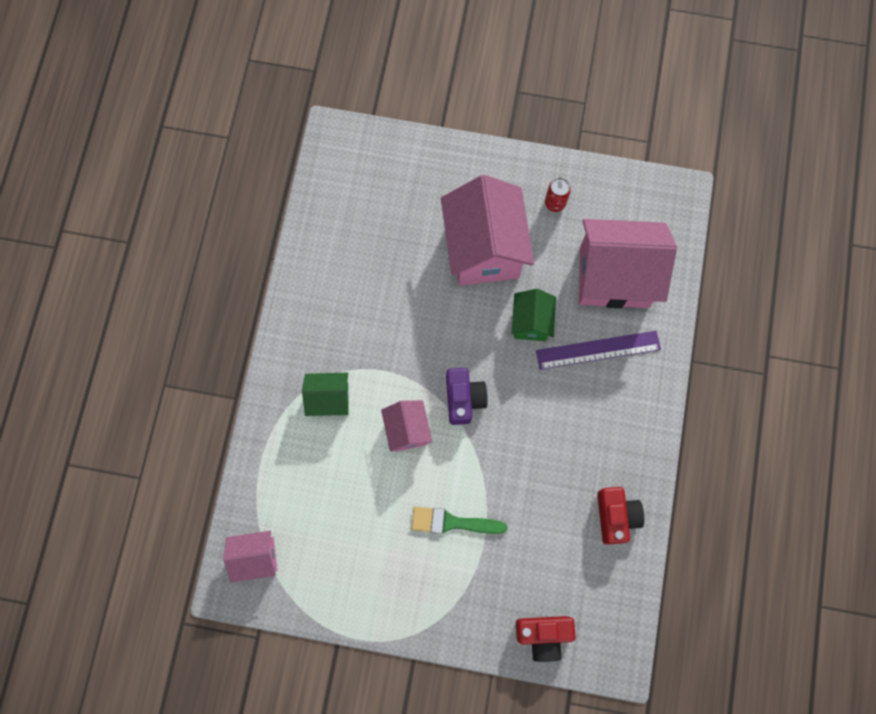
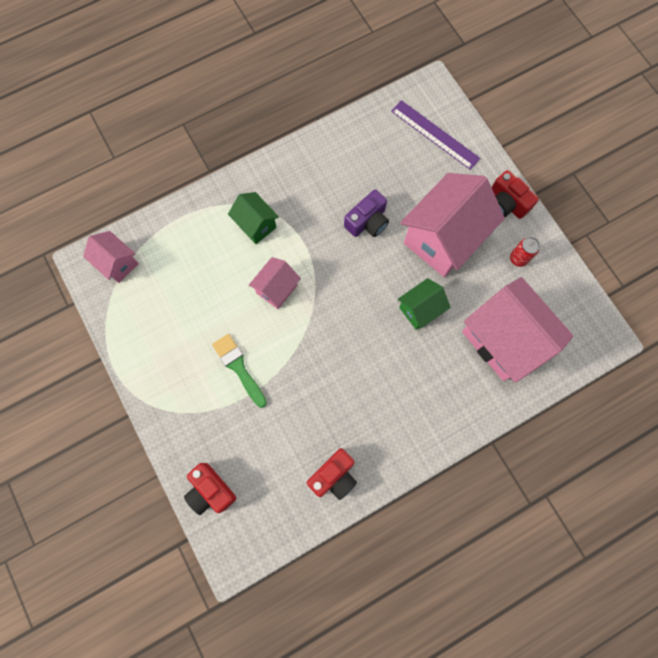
camera: 50 degrees right, 0 degrees up
purple camera [446,368,488,425] -> purple camera moved to [344,189,389,237]
purple ruler [536,331,661,370] -> purple ruler moved to [391,100,480,170]
none -> red camera [492,170,539,219]

